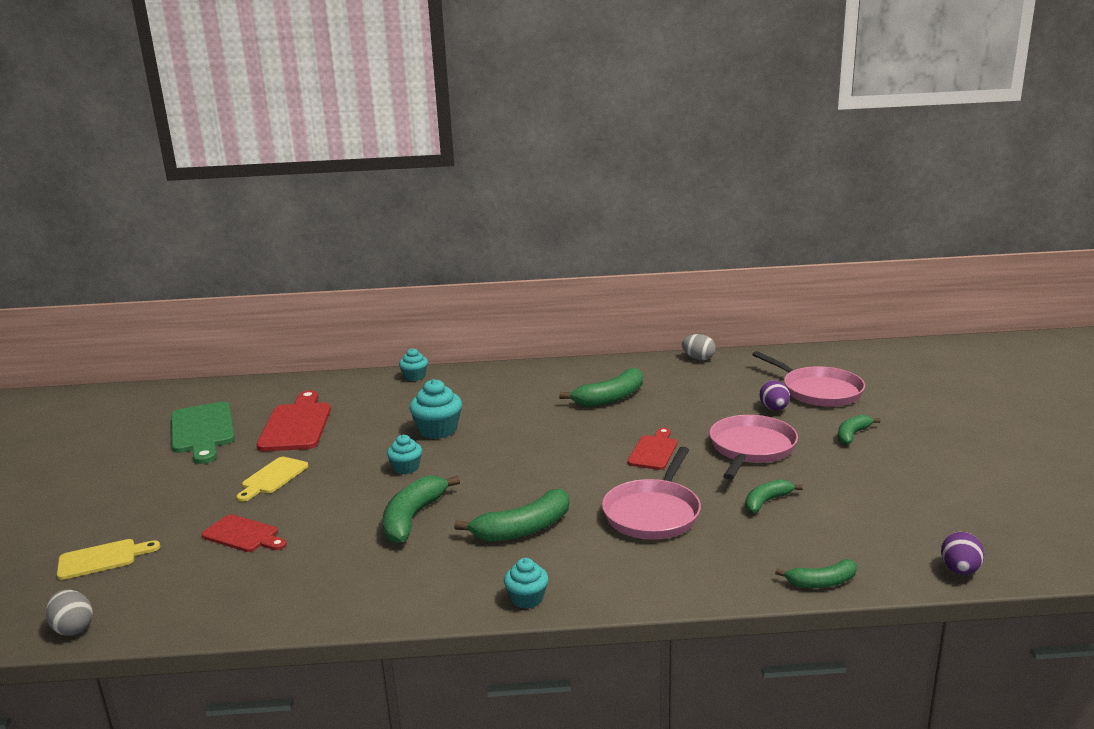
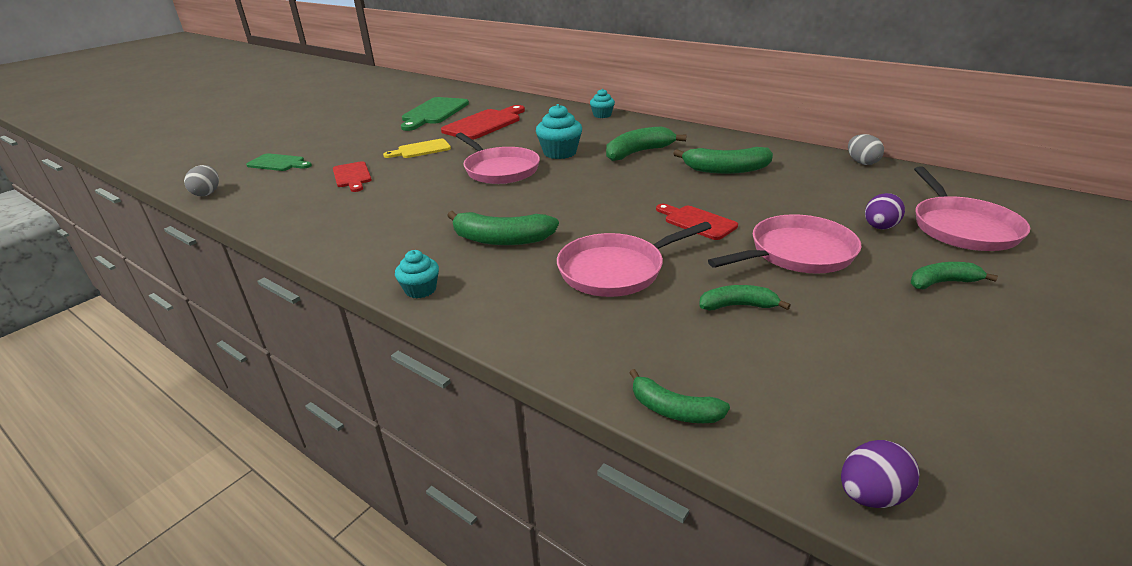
camera: 40 degrees right, 10 degrees up
yellow cutting board [57,539,160,580] -> green cutting board [246,153,312,171]
green banana [383,475,460,544] -> green banana moved to [606,126,687,161]
turquoise cupcake [387,435,422,474] -> pink pan [456,133,540,184]
red cutting board [627,428,677,470] -> red cutting board turned 105 degrees counterclockwise [656,204,738,240]

